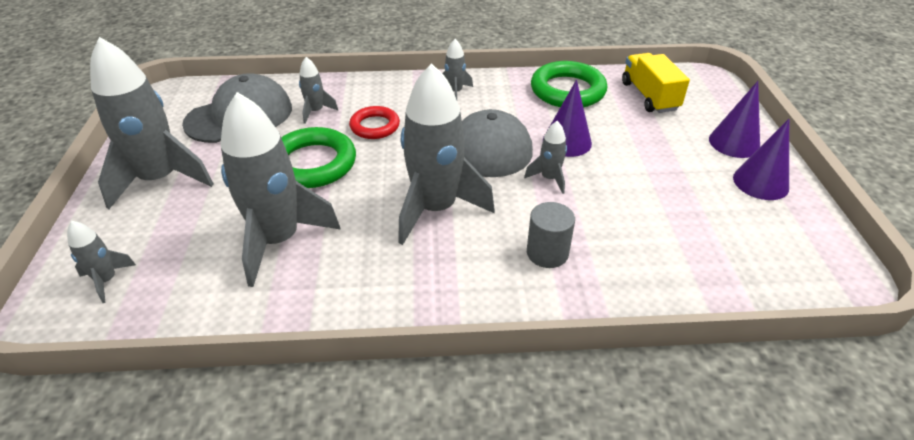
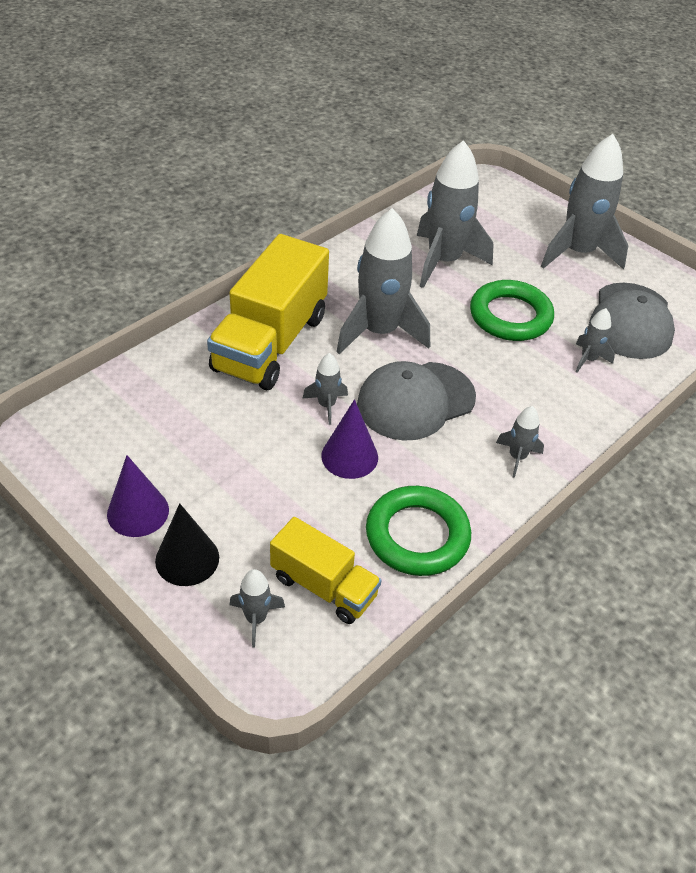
camera: 135 degrees right, 5 degrees up
grey rocket [67,221,136,303] -> grey rocket moved to [229,569,285,648]
red ring [349,106,400,139] -> none
grey cylinder [527,202,575,268] -> yellow truck [207,234,329,390]
purple cone [709,81,760,158] -> black cone [155,503,219,586]

